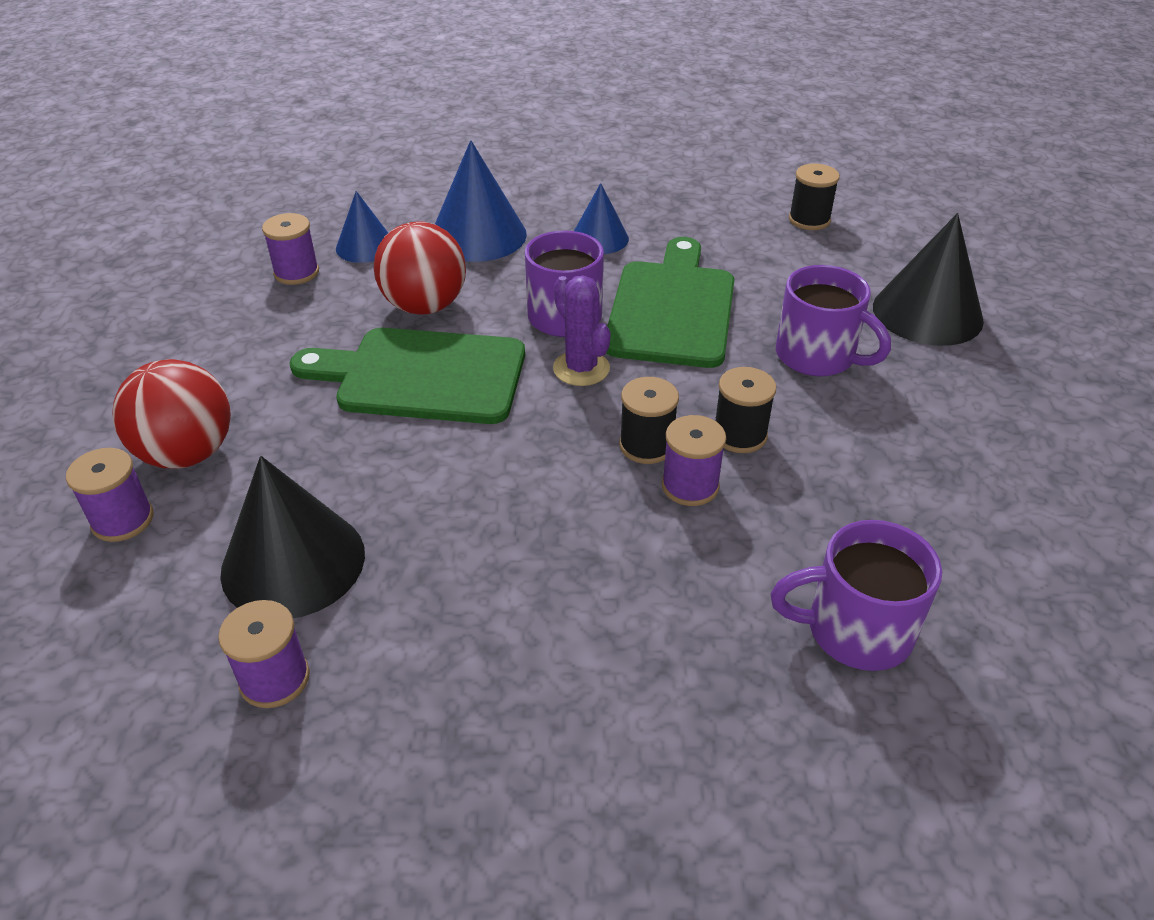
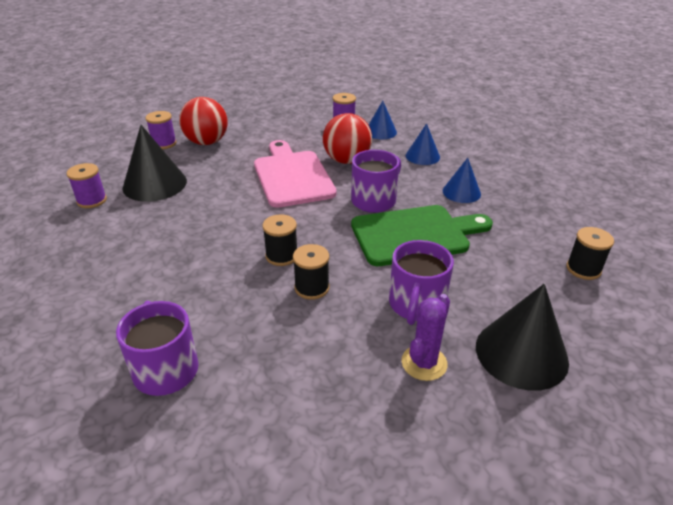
camera: 65 degrees right, 5 degrees down
green cutting board [289,328,525,424] -> pink cutting board [254,140,337,208]
blue cone [435,140,527,262] -> blue cone [406,123,440,165], size x0.60
purple cactus [553,276,611,386] -> purple cactus moved to [401,294,450,381]
purple spool [662,415,726,506] -> none

